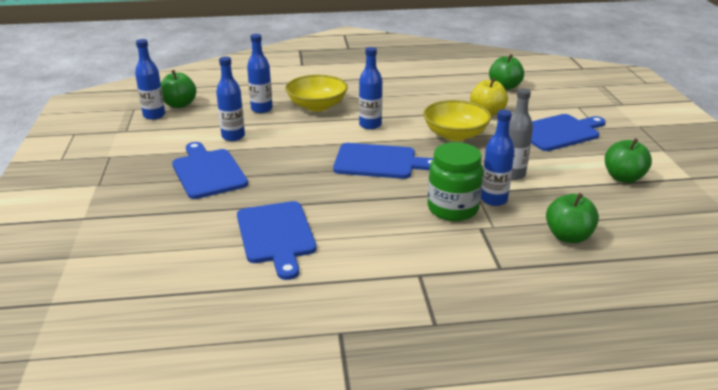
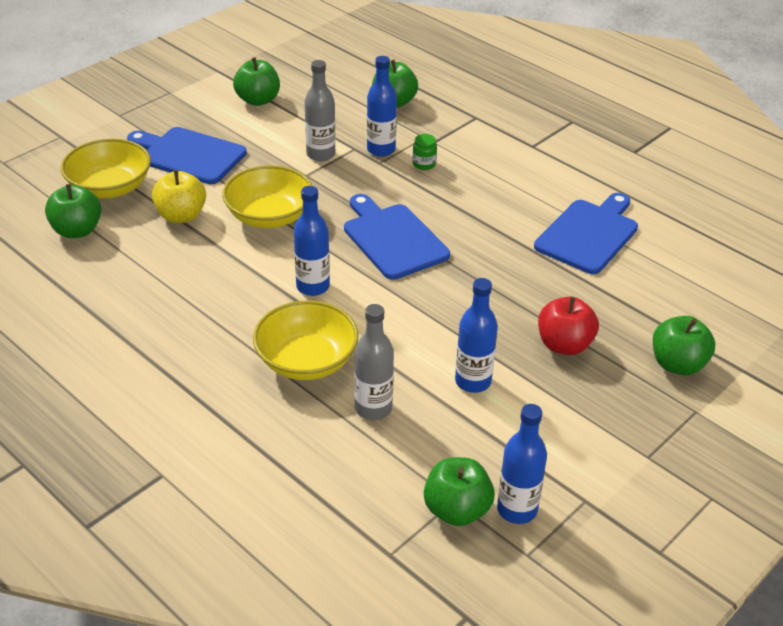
camera: 130 degrees left, 10 degrees up
blue cutting board [172,142,248,199] -> red apple [538,296,599,355]
blue bottle [247,34,273,113] -> grey bottle [354,304,394,420]
green jar [428,142,483,221] -> green jar [412,134,437,170], size x0.44
none -> yellow bowl [61,139,151,198]
none -> green apple [653,316,715,375]

